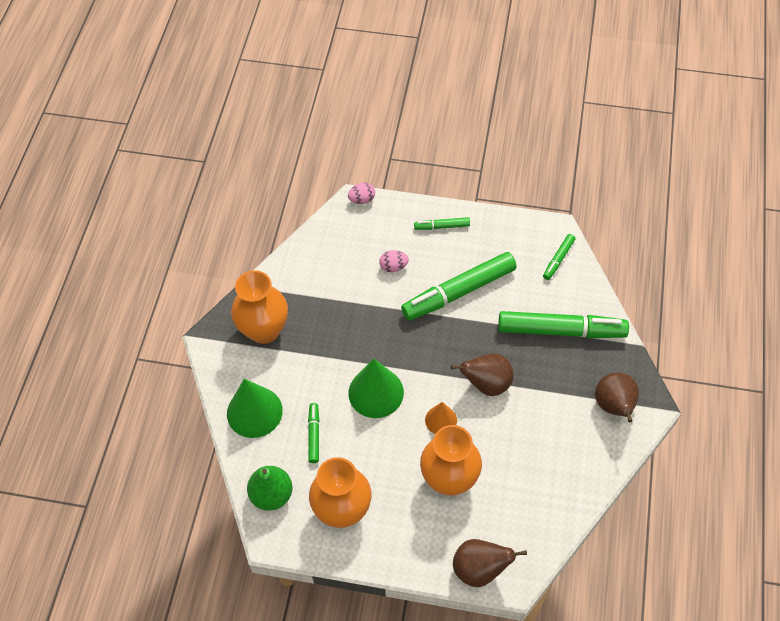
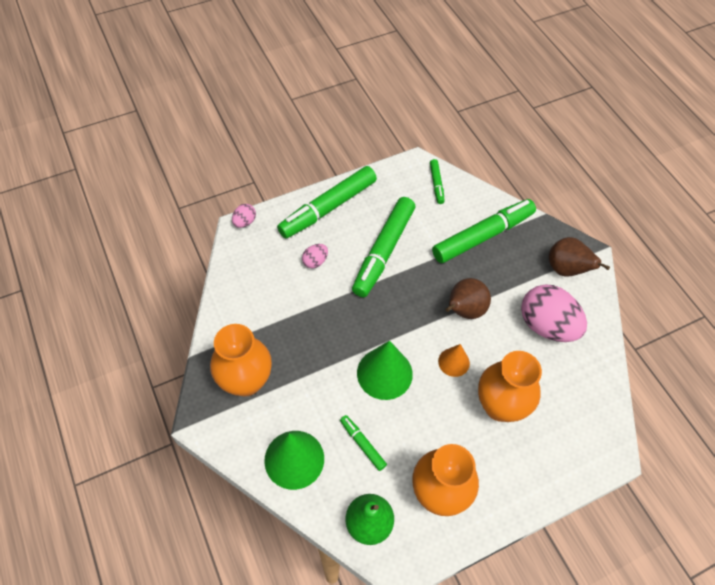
camera: 40 degrees left, 0 degrees up
green marker [414,217,470,230] -> green marker [277,166,377,239], size x2.15
brown pear [453,539,527,587] -> none
none -> pink egg [521,284,587,342]

